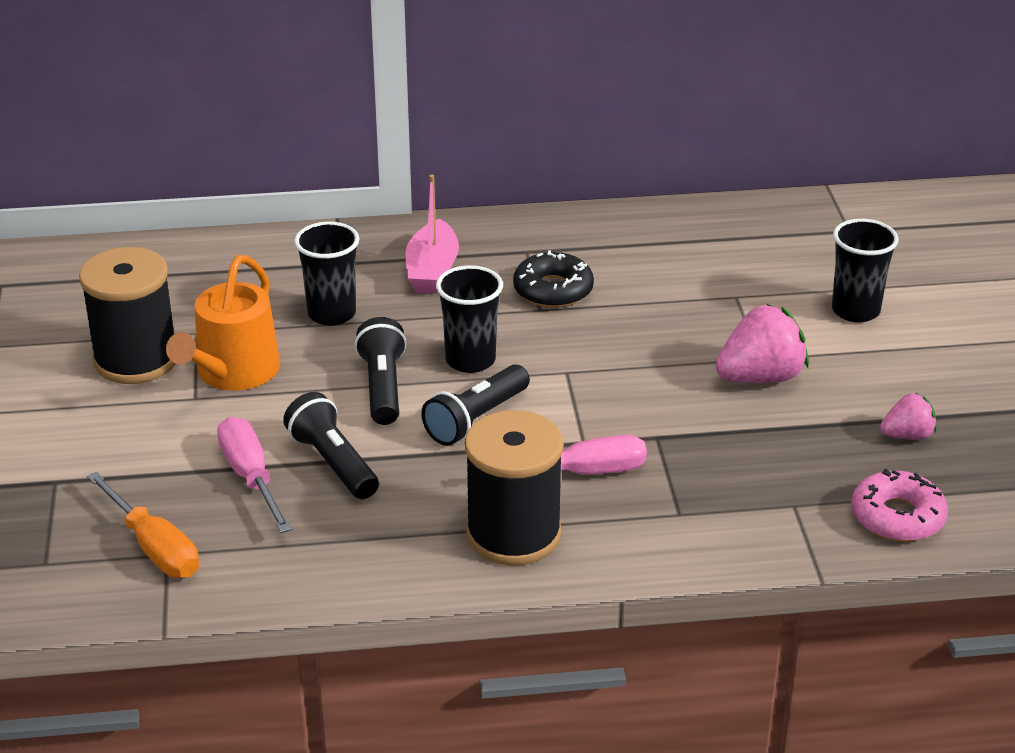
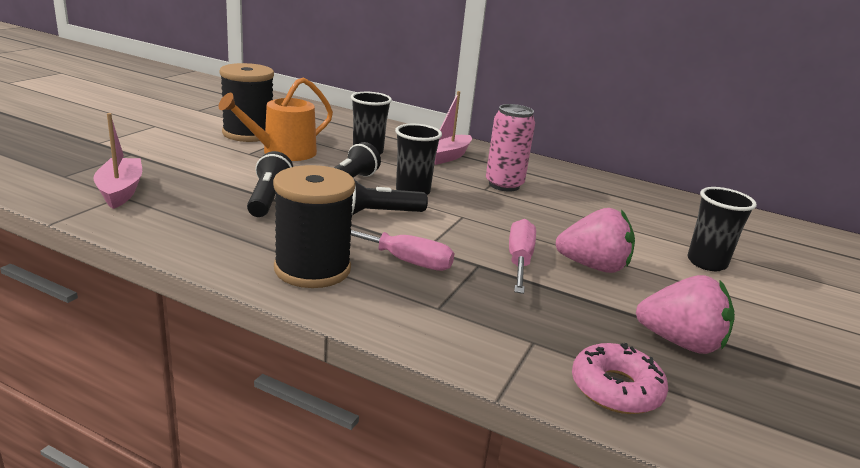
camera: 30 degrees right, 10 degrees down
orange screwdriver [87,472,199,578] -> pink boat [93,113,142,209]
pink screwdriver [217,417,292,533] -> pink screwdriver moved to [509,219,536,294]
black donut [513,250,594,308] -> pink can [486,104,535,192]
pink strawberry [880,392,937,440] -> pink strawberry [636,275,735,354], size x1.74

